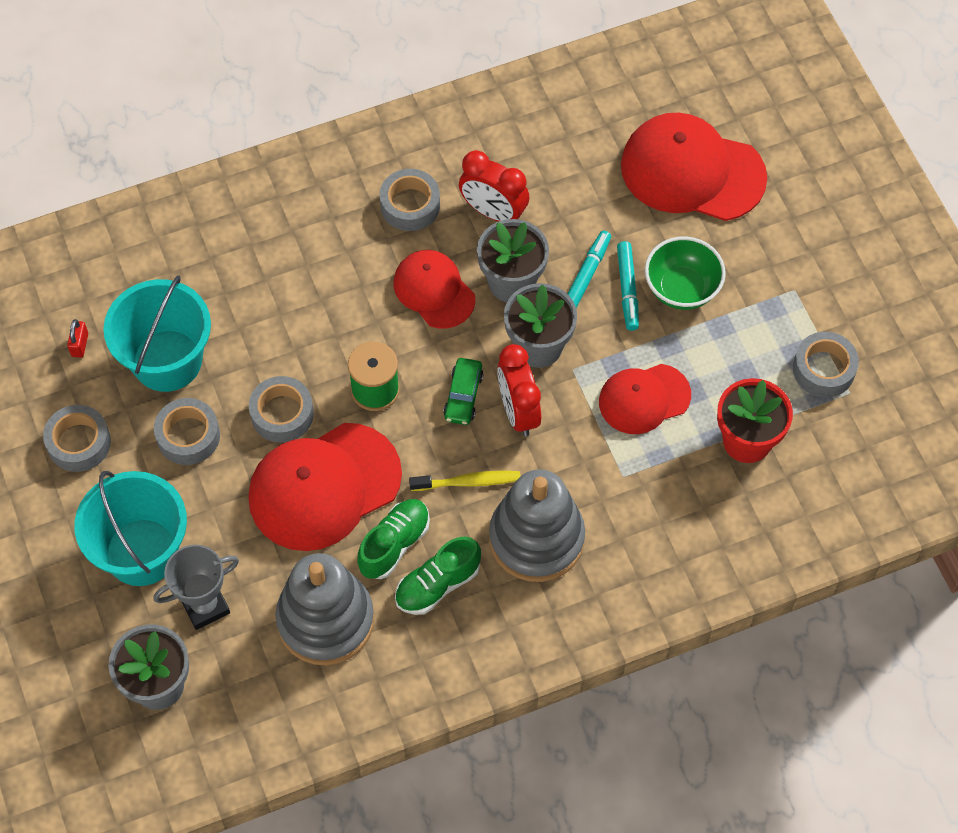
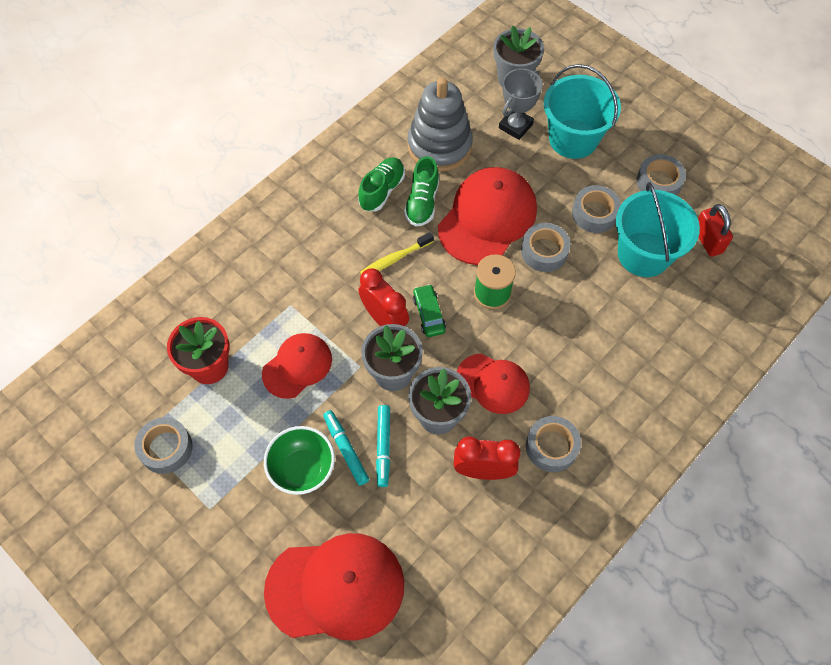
camera: 155 degrees right, 0 degrees up
red padlock [67,319,88,358] -> red padlock [698,204,733,257], size x1.72
grey stacking toy [489,469,585,582] -> none

